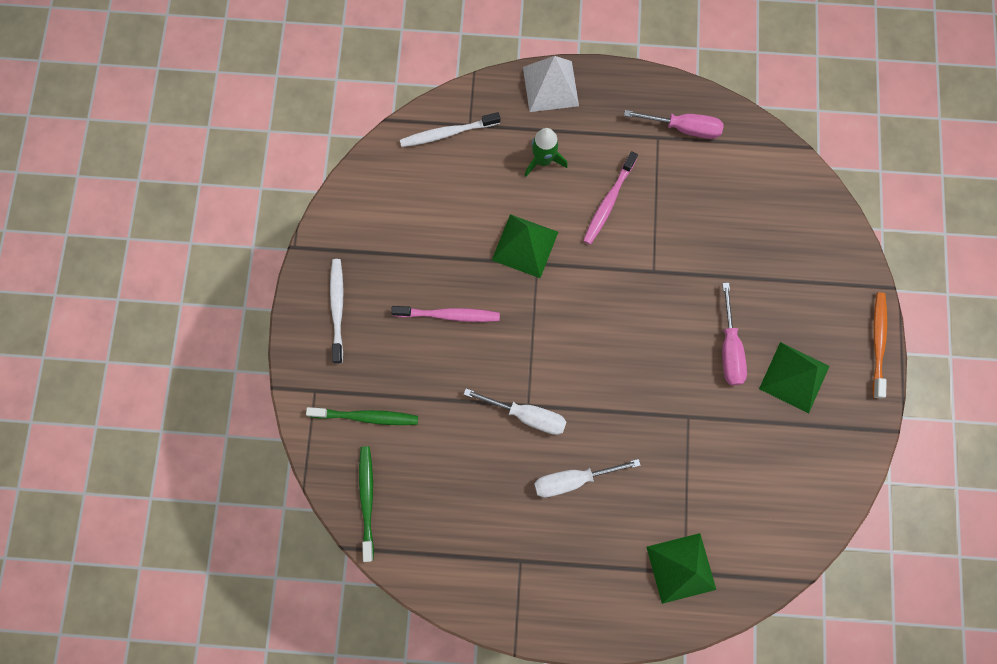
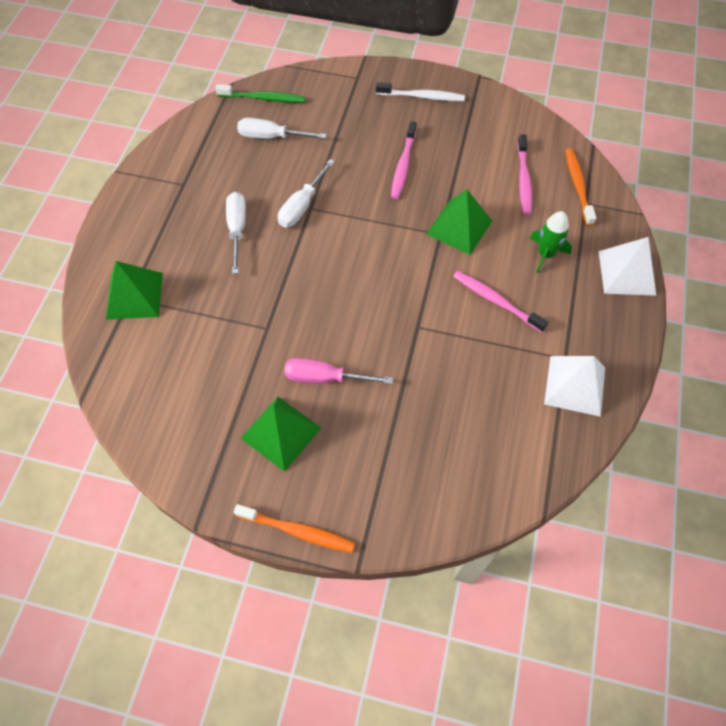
camera: 100 degrees right, 15 degrees down
green toothbrush [306,407,418,425] -> none
white toothbrush [400,112,500,147] -> orange toothbrush [565,148,596,226]
pink screwdriver [624,110,723,139] -> white pyramid [544,356,605,417]
none -> white screwdriver [237,118,327,139]
none -> pink toothbrush [517,134,532,215]

